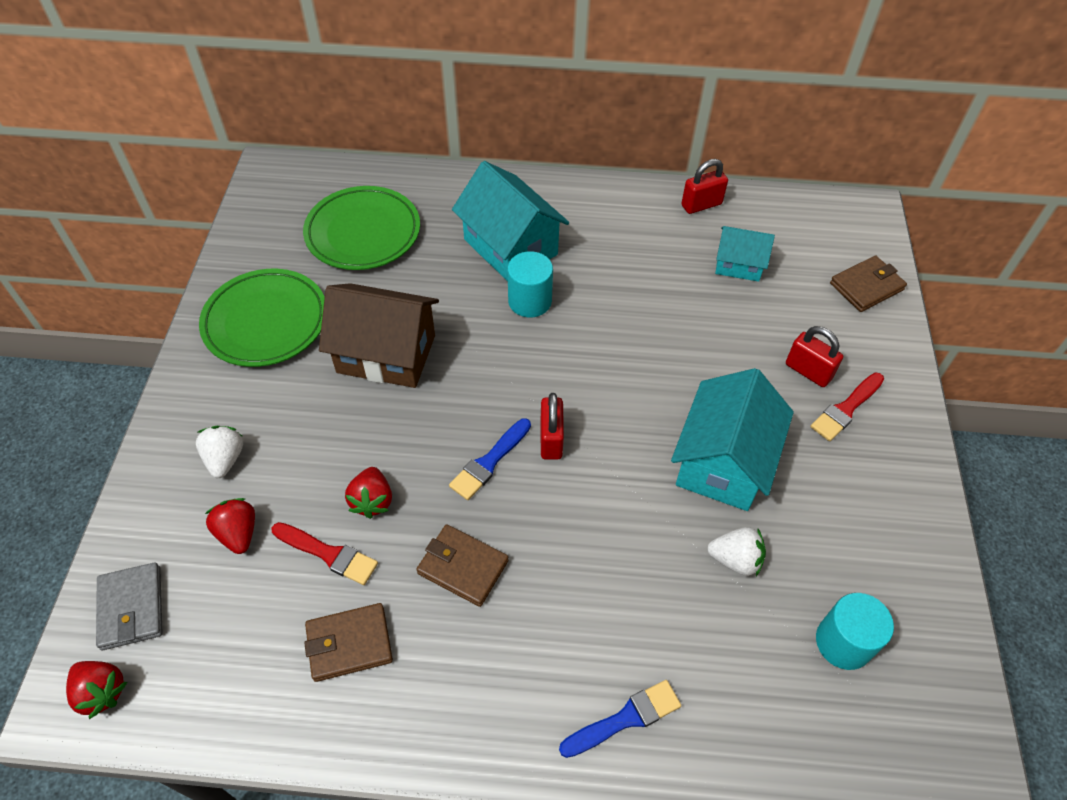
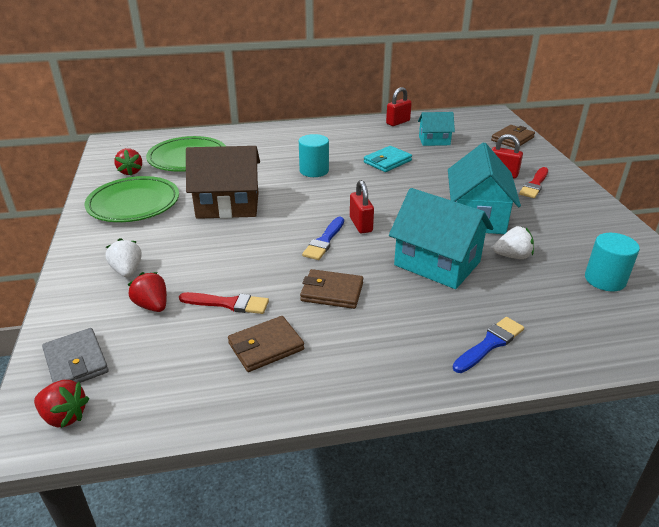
camera: 15 degrees left, 20 degrees down
red strawberry [345,467,392,519] -> red strawberry moved to [114,148,142,176]
turquoise house [452,161,569,281] -> turquoise house moved to [389,188,493,289]
none -> turquoise wallet [364,146,412,172]

